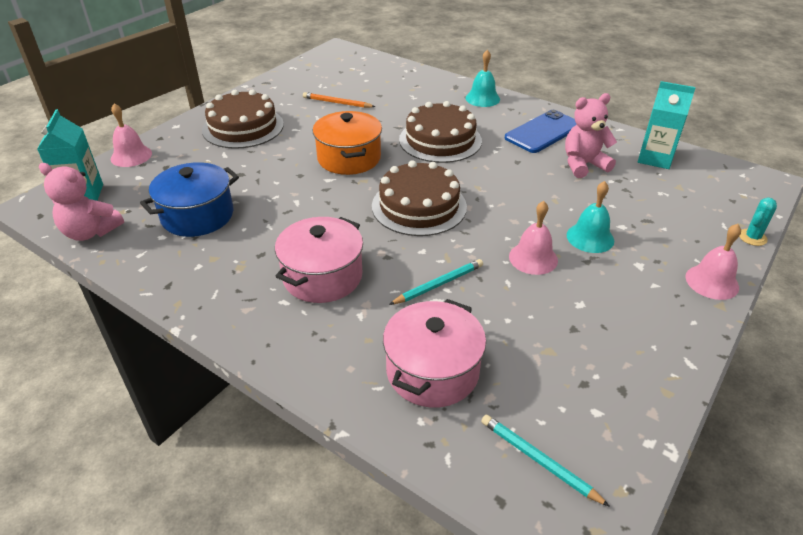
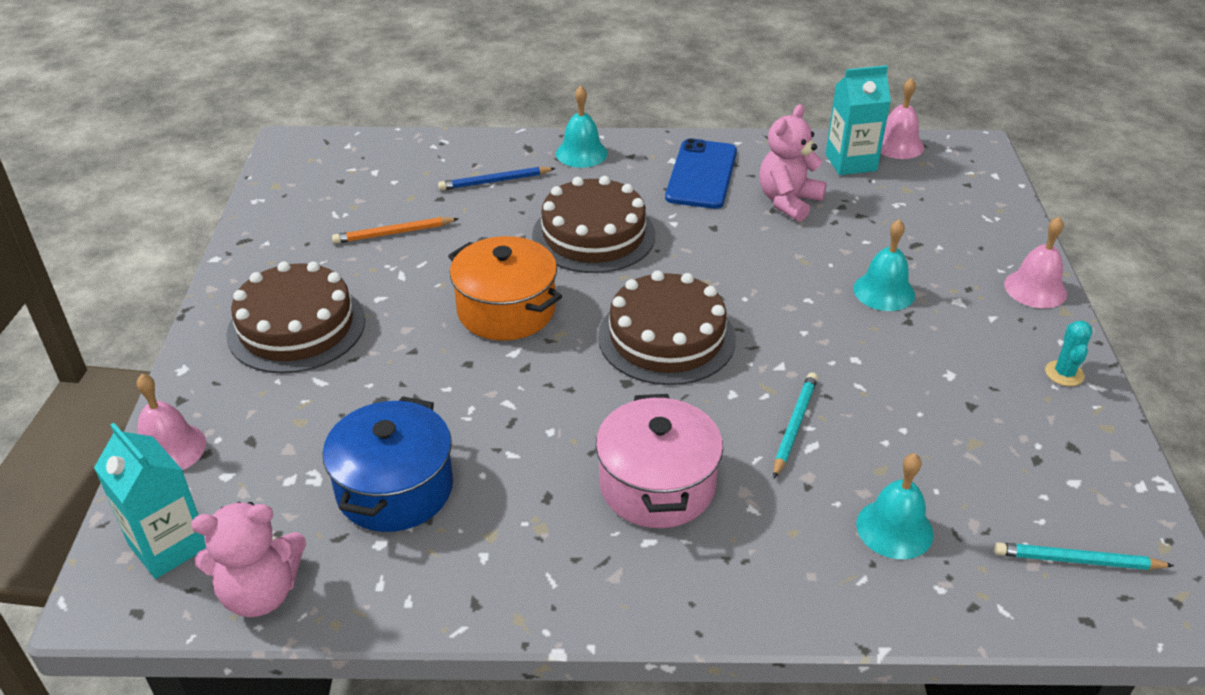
camera: 35 degrees left, 0 degrees up
pink pot [383,299,486,407] -> turquoise bell [856,453,934,559]
pink bell [509,201,558,275] -> pink bell moved to [881,77,924,159]
turquoise cactus [739,198,777,246] -> turquoise cactus moved to [1045,320,1093,386]
none -> blue pencil [438,167,556,190]

